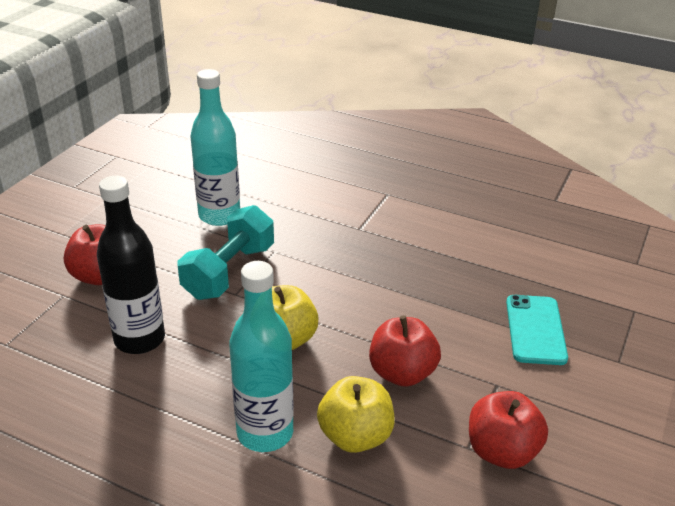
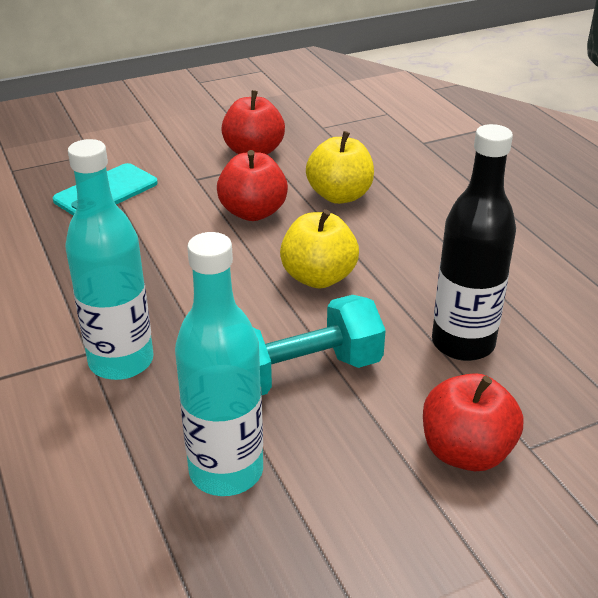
camera: 140 degrees left, 0 degrees up
turquoise bottle [229,261,294,452] -> turquoise bottle moved to [65,139,154,380]

